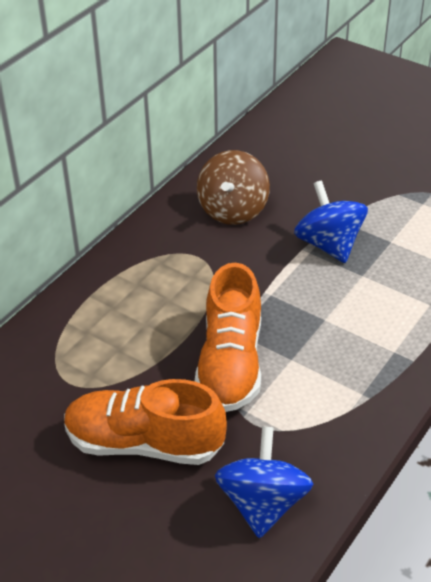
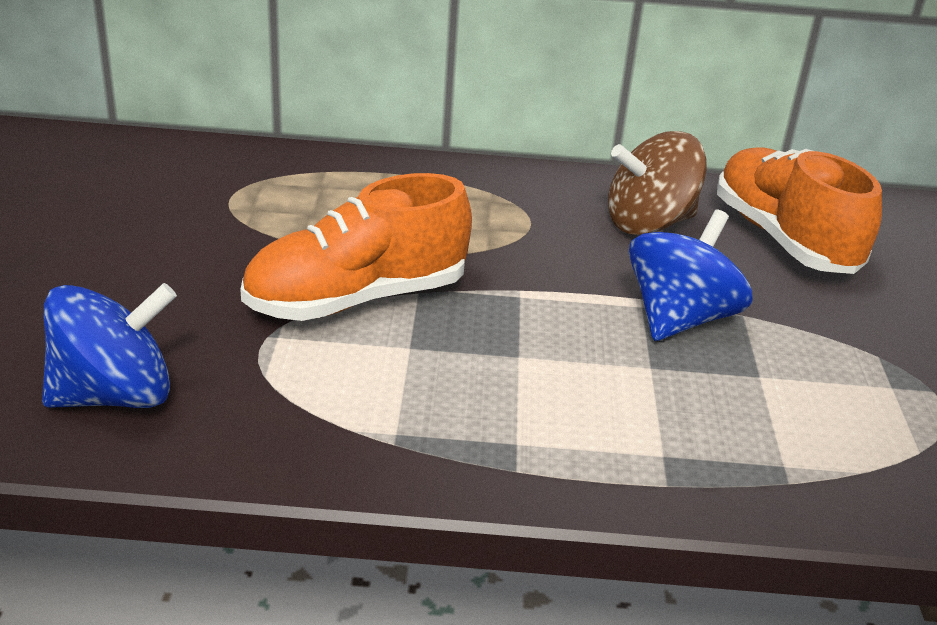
camera: 55 degrees right, 10 degrees down
orange shoe [64,379,227,465] -> orange shoe moved to [717,147,882,274]

